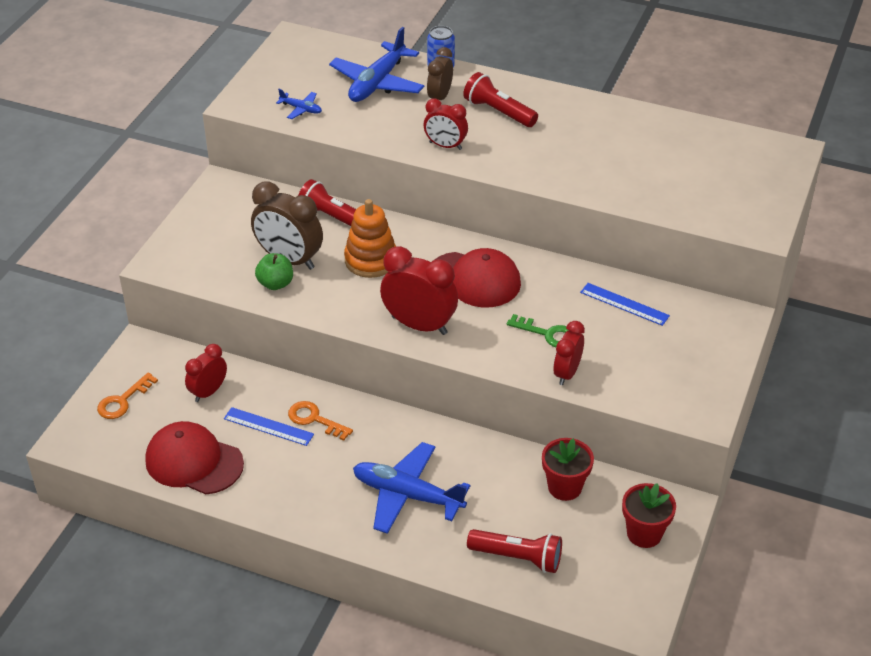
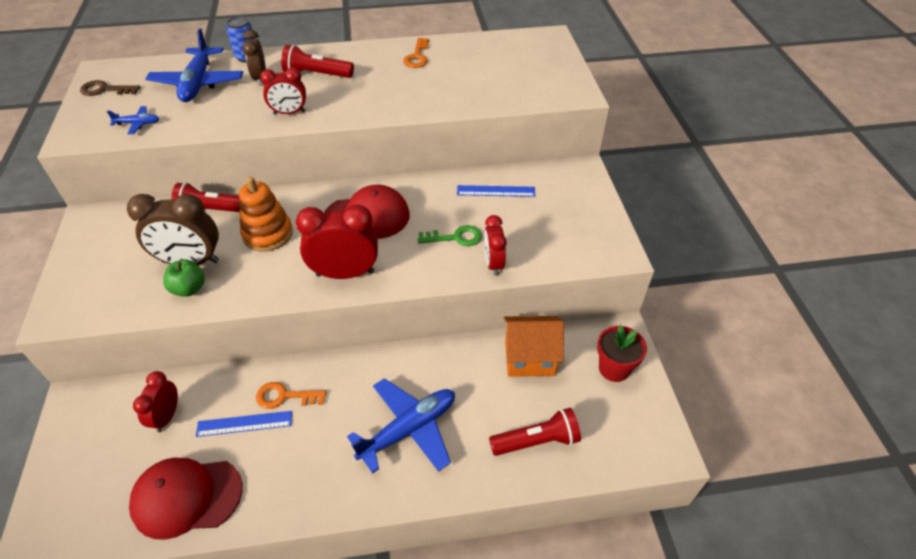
camera: 30 degrees left, 5 degrees up
orange key [97,373,158,419] -> orange key moved to [403,38,429,68]
blue plane [353,442,470,534] -> blue plane turned 150 degrees clockwise [347,378,455,473]
red flower pot [542,438,594,501] -> orange house [504,316,564,377]
none -> brown key [80,80,141,96]

